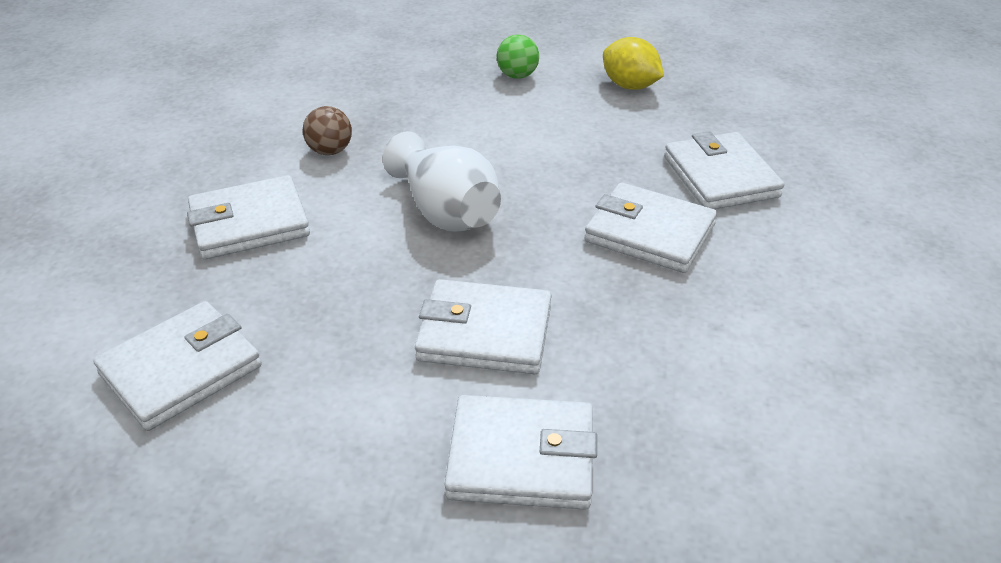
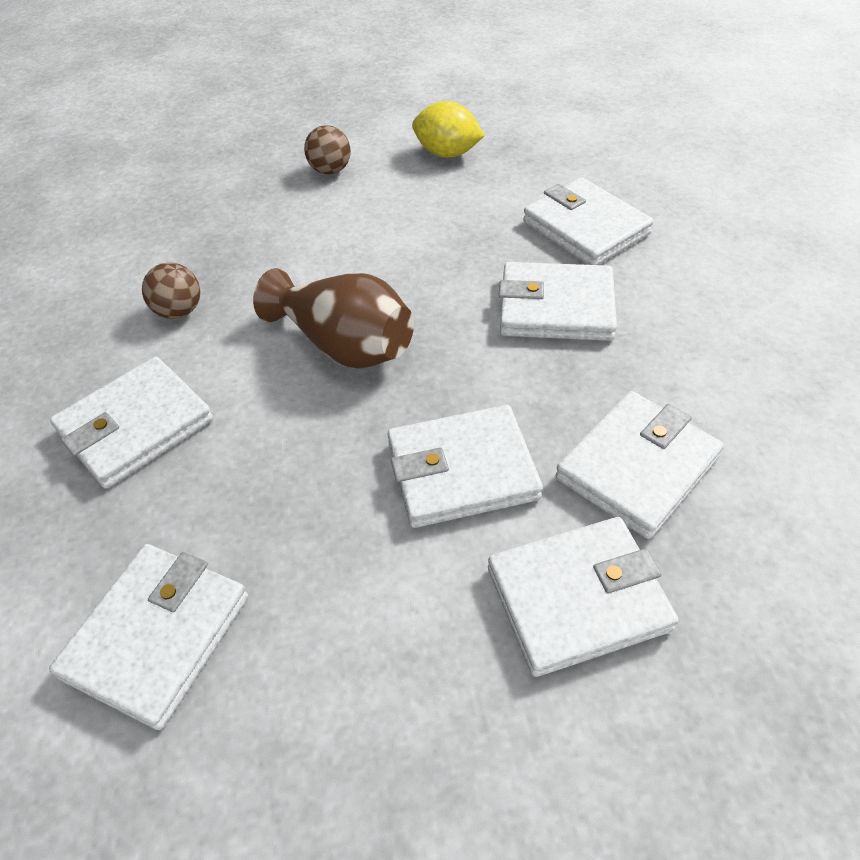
camera: 20 degrees left, 10 degrees up
white vase [383,131,501,232] -> brown vase [253,268,414,368]
green ball [497,34,539,79] -> brown ball [304,125,351,174]
none -> white wallet [555,391,724,539]

